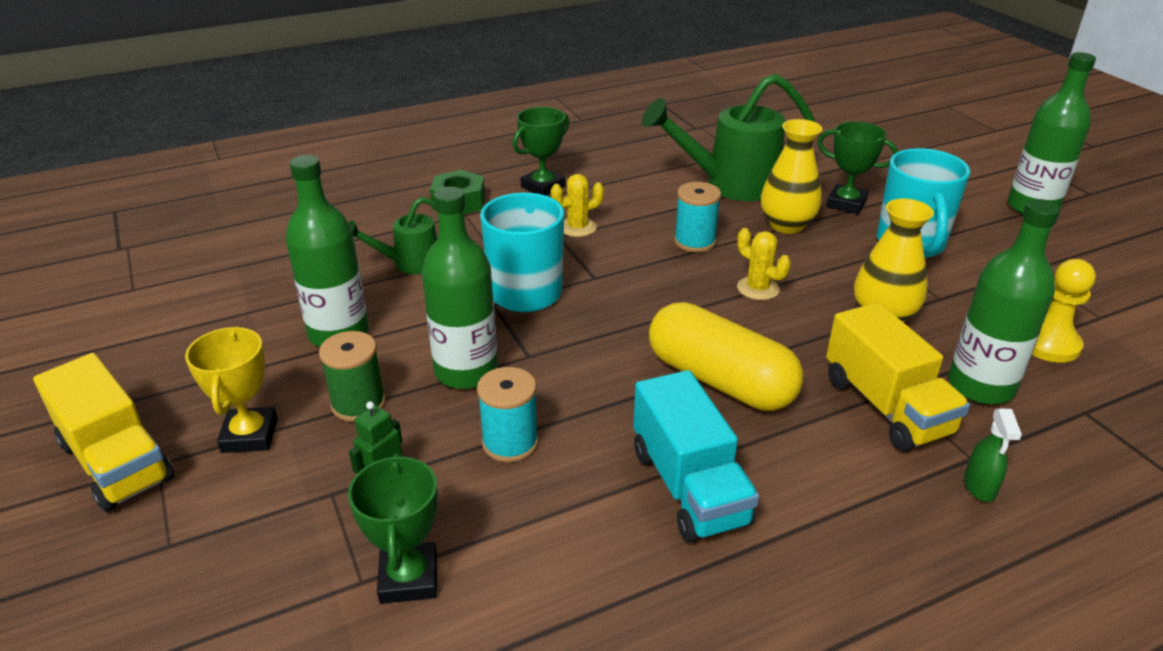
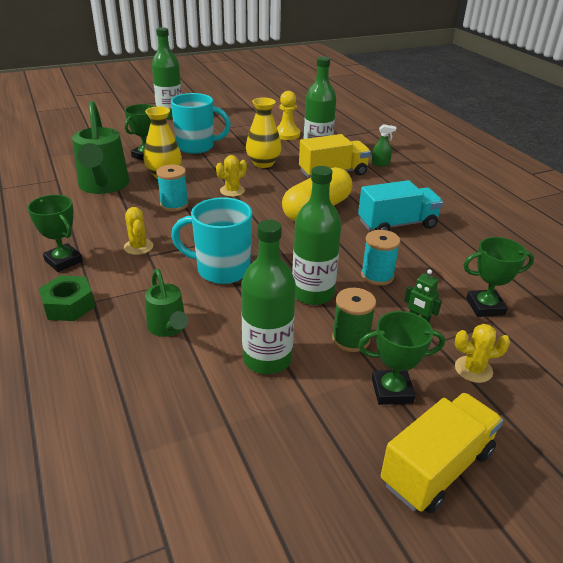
camera: 90 degrees left, 0 degrees up
yellow trophy [185,326,278,453] -> green trophy [358,311,445,405]
none -> yellow cactus [455,324,510,383]

